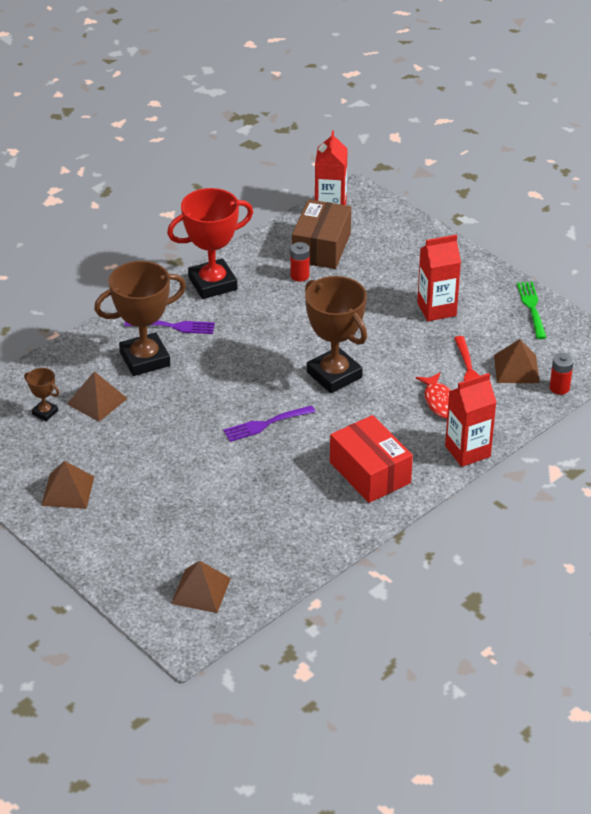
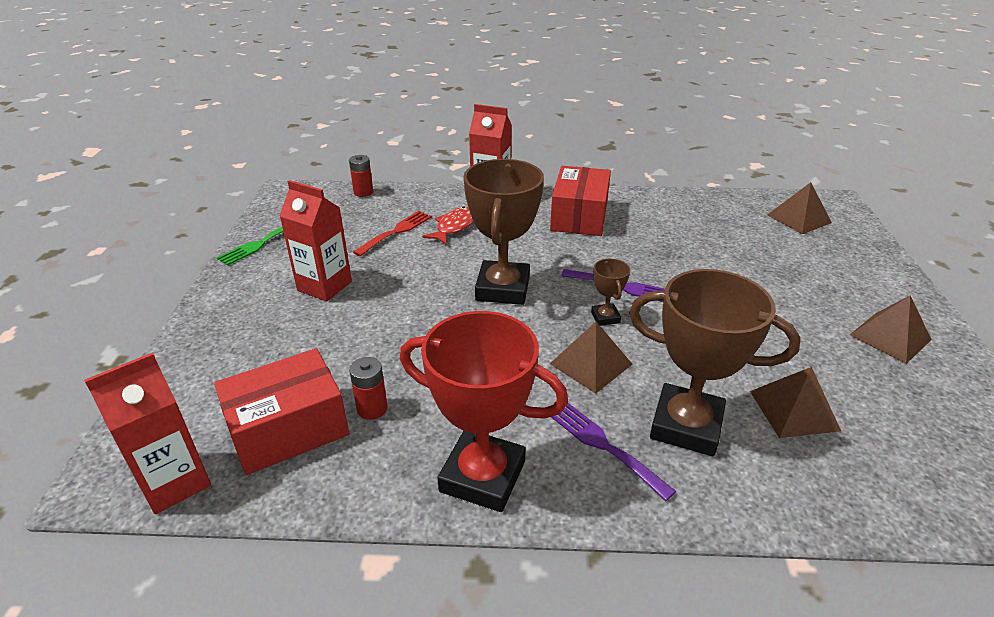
camera: 135 degrees left, 5 degrees down
brown trophy [24,368,59,421] -> brown trophy moved to [591,259,630,326]
brown box [292,199,351,269] -> red box [214,348,349,475]
brown pyramid [494,339,540,383] -> brown pyramid moved to [550,322,633,394]

